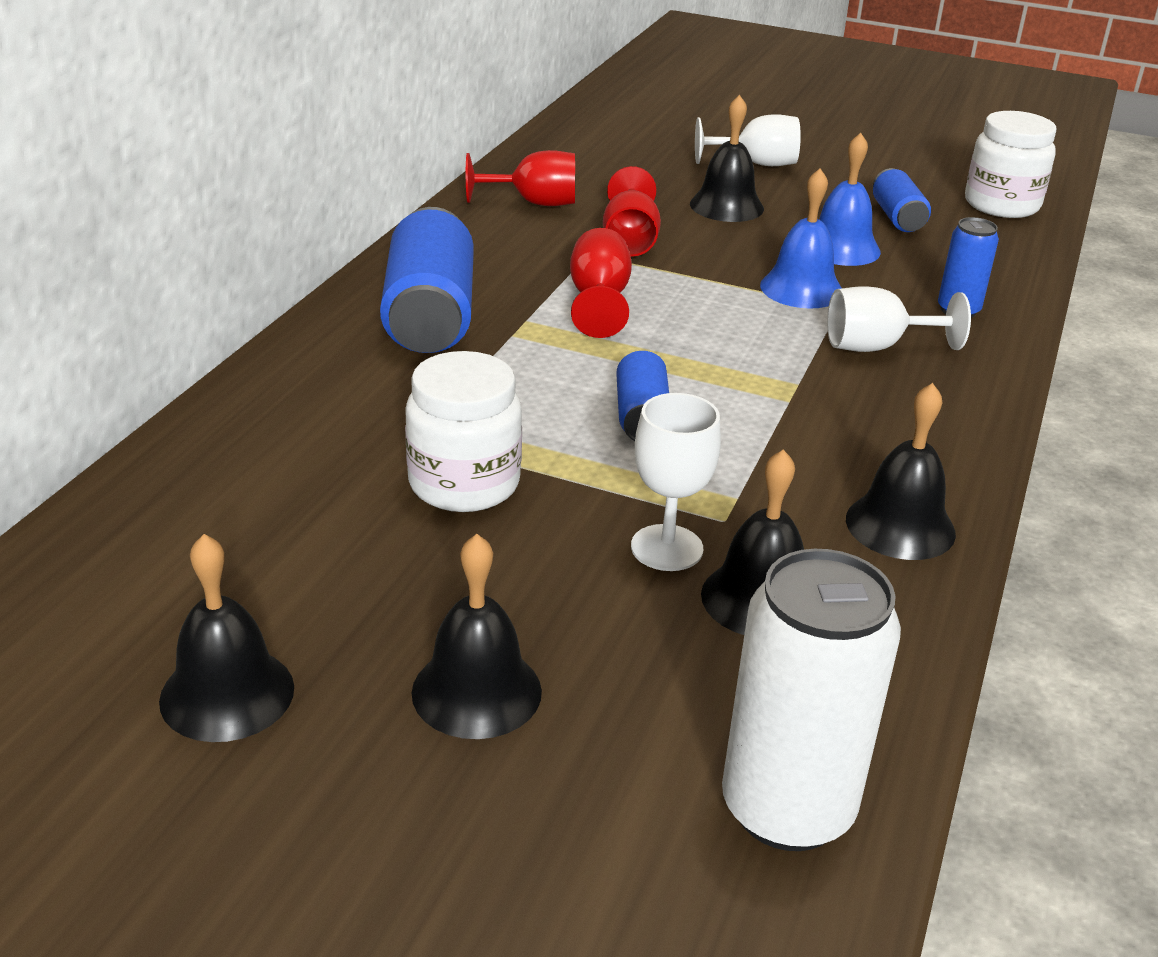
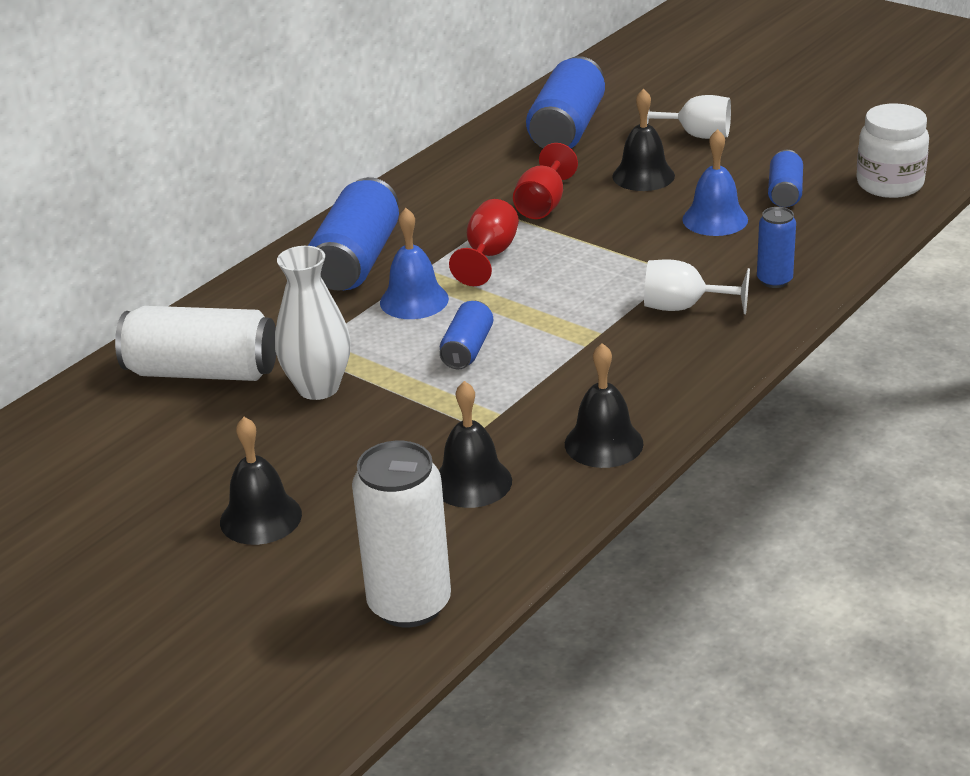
camera: 20 degrees right, 0 degrees up
black bell [159,534,294,742] -> none
white jar [405,351,522,512] -> white vase [275,246,350,400]
red goblet [466,150,575,206] -> none
white goblet [631,393,721,571] -> none
blue bell [760,168,841,309] -> blue bell moved to [380,208,449,319]
none -> white can [115,306,276,381]
none -> blue can [526,56,605,148]

